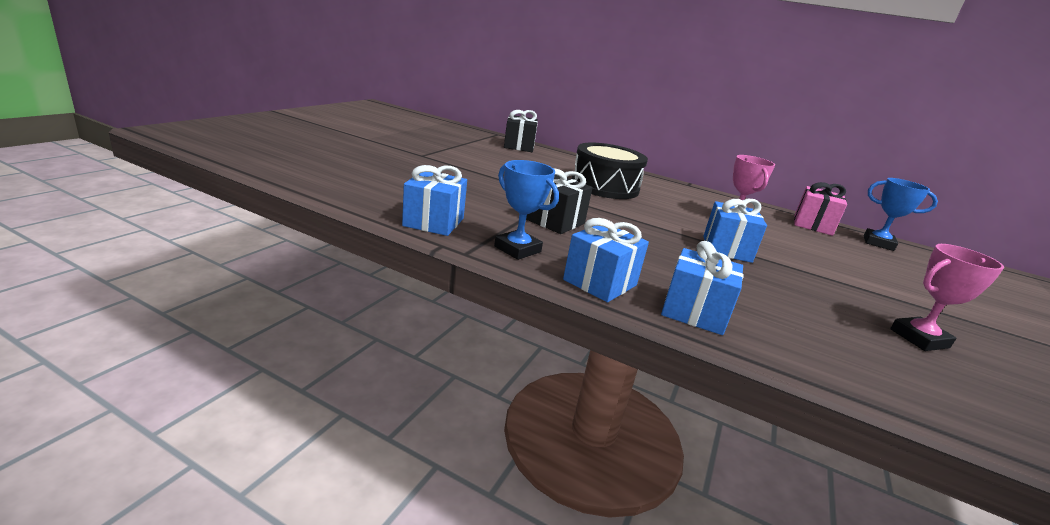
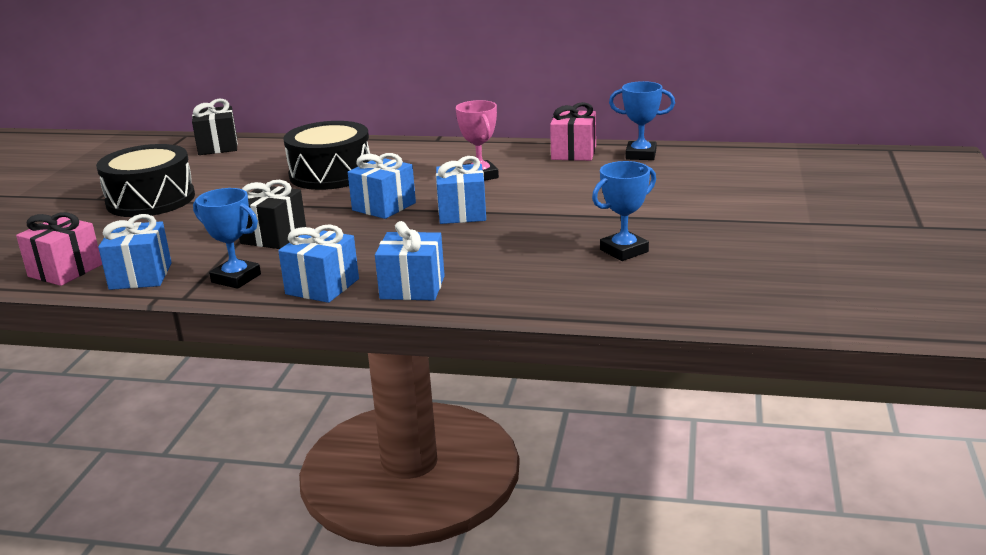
camera: 10 degrees left, 0 degrees up
pink trophy [890,244,1004,351] -> blue trophy [592,161,656,261]
none -> pink gift [16,212,102,286]
none -> black drum [96,144,195,217]
none -> blue gift [348,153,416,219]

